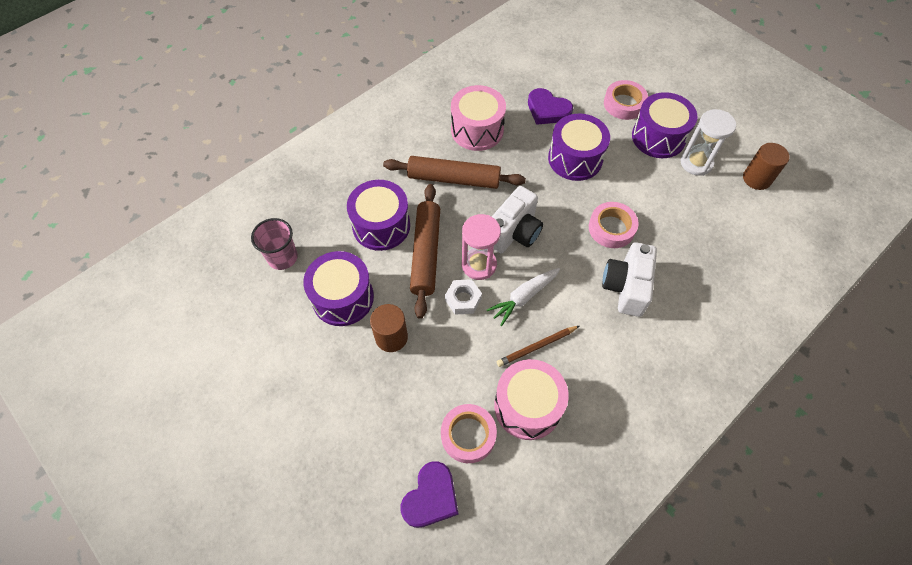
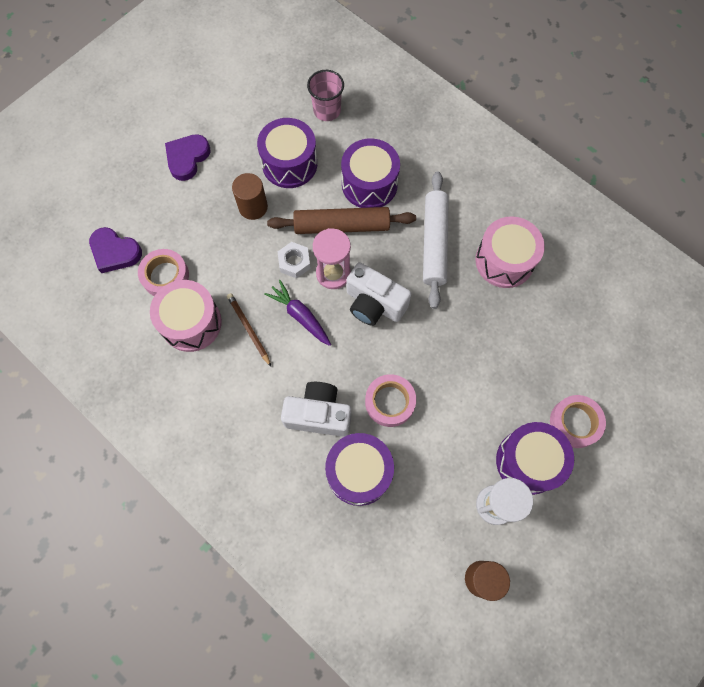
camera: 85 degrees right, 10 degrees up
brown rolling pin [383,156,526,189] -> white rolling pin [423,171,449,309]
white carrot [487,268,560,326] -> purple carrot [264,280,331,346]
purple heart [528,88,573,125] -> purple heart moved to [165,134,210,181]
purple drum [548,114,610,181] -> purple drum moved to [325,433,394,506]

